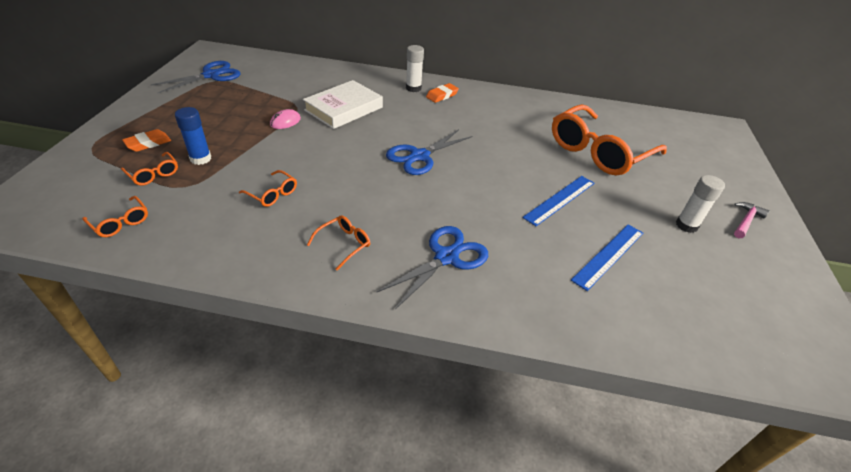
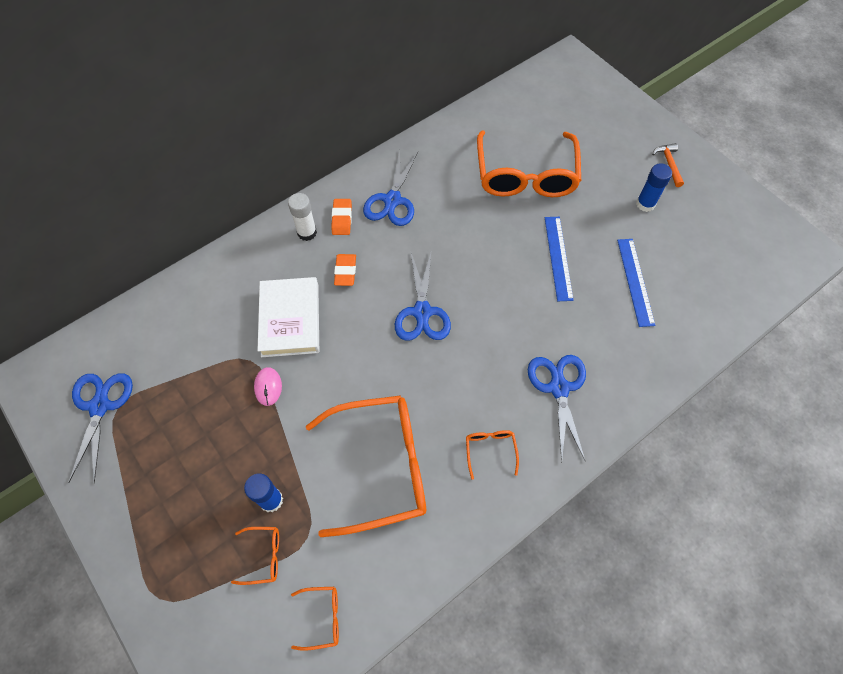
camera: 45 degrees left, 20 degrees up
orange eraser [122,129,171,152] -> orange eraser moved to [334,254,356,286]
orange glasses [239,170,297,207] -> orange glasses [306,395,426,537], size x2.46
white glue stick [676,175,725,233] -> blue glue stick [636,163,672,212]
pink hammer [734,202,770,238] -> orange hammer [652,143,684,187]
none -> blue scissors [363,150,418,226]

